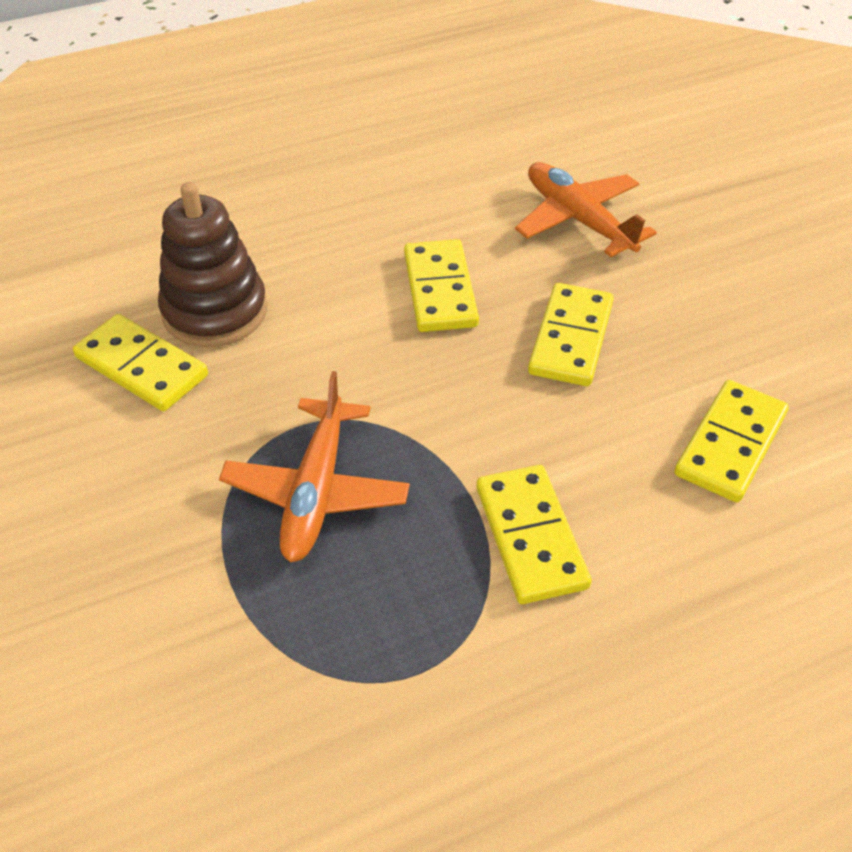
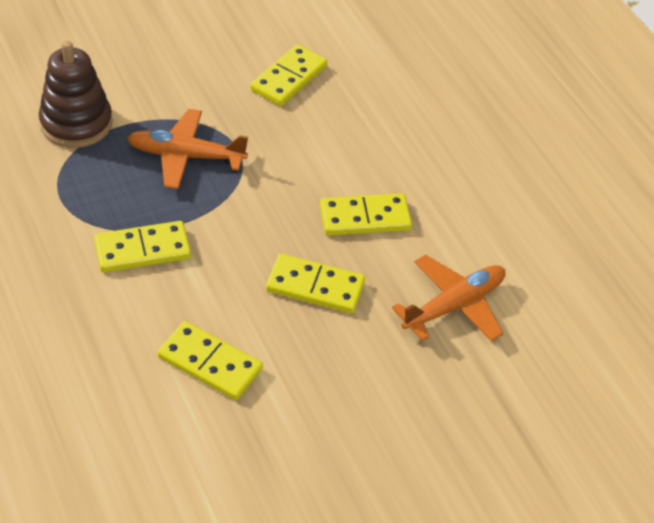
camera: 85 degrees right, 0 degrees up
brown stacking toy [158,182,267,347] -> brown stacking toy moved to [39,41,113,148]

